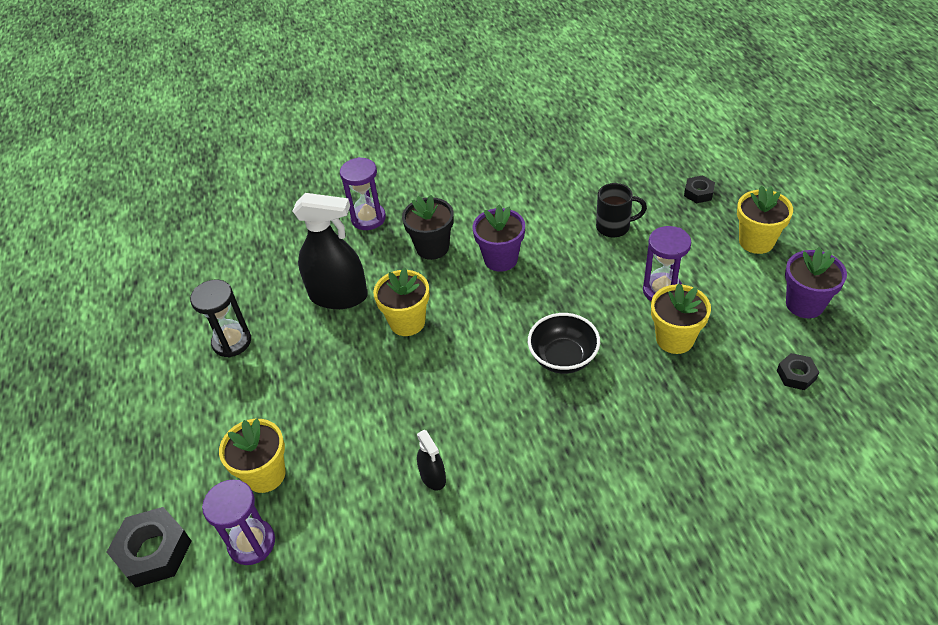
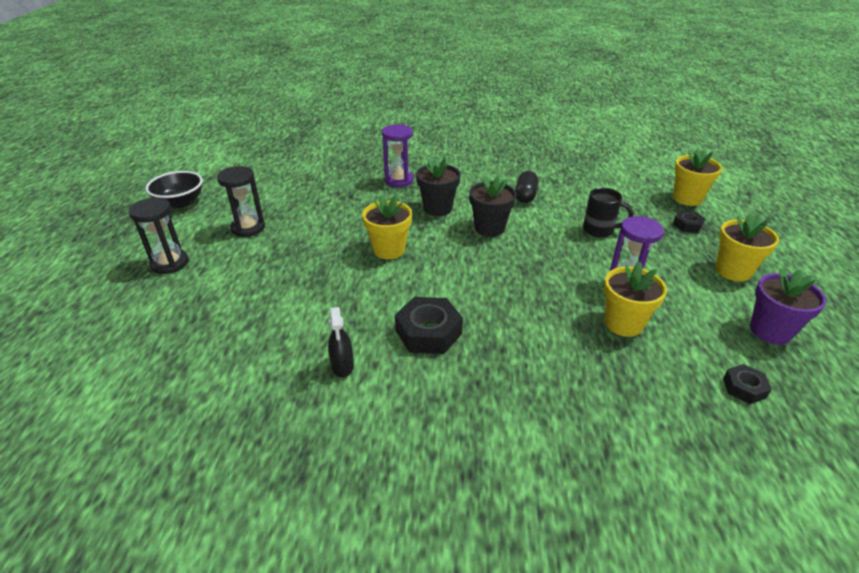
camera: 15 degrees right, 10 degrees down
black nut [107,507,192,587] -> black nut moved to [395,297,463,354]
purple hourglass [202,480,275,565] -> none
yellow flower pot [219,419,285,493] -> yellow flower pot moved to [673,148,722,206]
black spray bottle [293,193,368,309] -> none
purple flower pot [473,204,525,272] -> black flower pot [469,175,516,237]
black bowl [528,313,600,374] -> black bowl moved to [146,171,203,208]
none -> black hourglass [128,198,189,274]
none -> black capsule [515,171,538,203]

